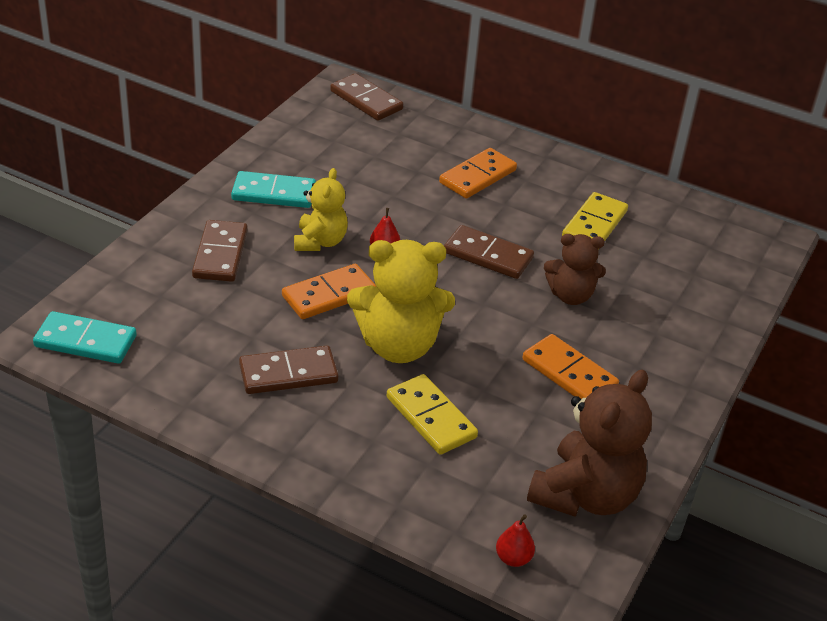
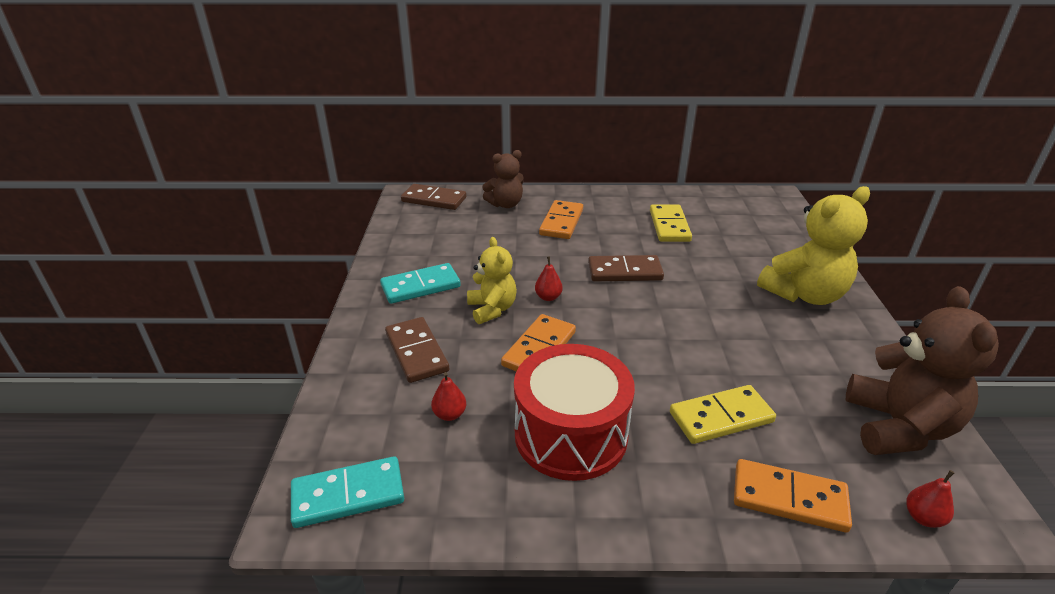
camera: 25 degrees left, 5 degrees down
brown domino [239,346,339,394] -> red drum [514,344,635,481]
yellow teddy bear [347,240,455,363] -> yellow teddy bear moved to [757,186,870,305]
yellow domino [387,374,478,455] -> yellow domino turned 45 degrees counterclockwise [670,385,776,444]
orange domino [522,334,619,399] -> orange domino moved to [734,459,852,533]
brown teddy bear [544,234,606,305] -> brown teddy bear moved to [482,150,524,208]
none -> red pear [431,372,466,421]

